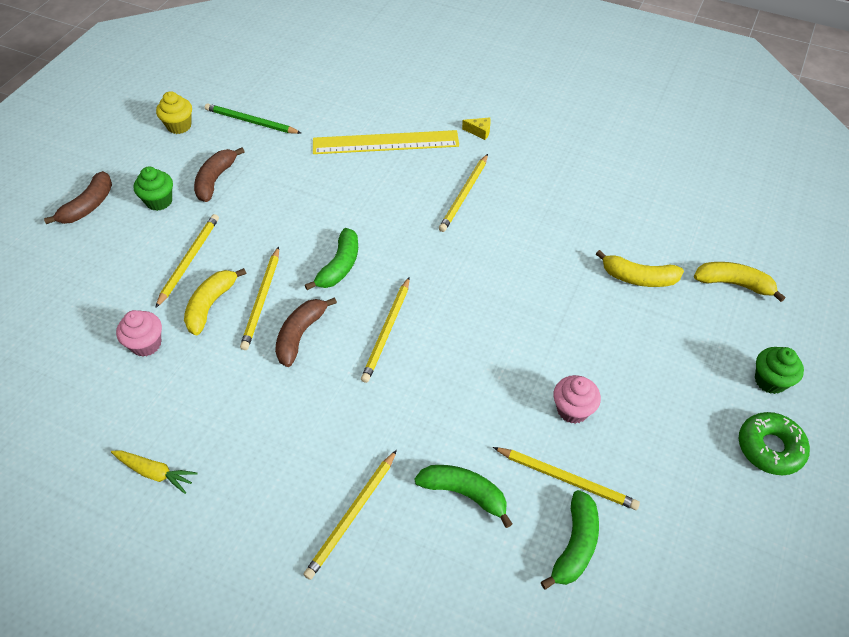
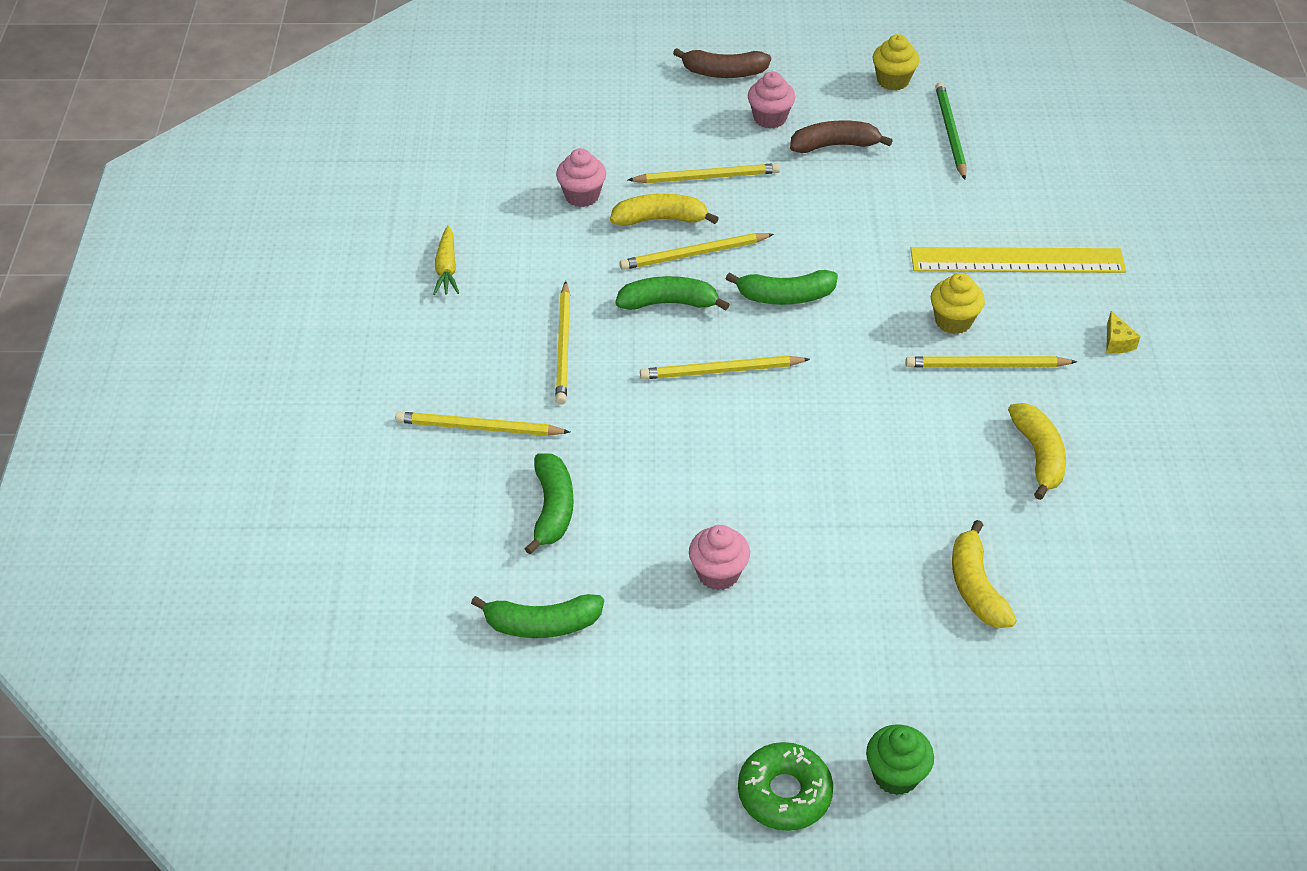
camera: 65 degrees right, 5 degrees down
green cupcake [134,167,173,211] -> pink cupcake [748,71,795,129]
brown banana [275,297,337,367] -> green banana [615,276,730,311]
yellow ruler [313,130,459,154] -> yellow ruler turned 60 degrees counterclockwise [910,247,1126,273]
yellow pencil [493,447,640,510] -> yellow pencil moved to [555,281,570,405]
yellow banana [694,262,785,302] -> yellow banana moved to [1008,403,1066,500]
none -> yellow cupcake [931,273,985,334]

